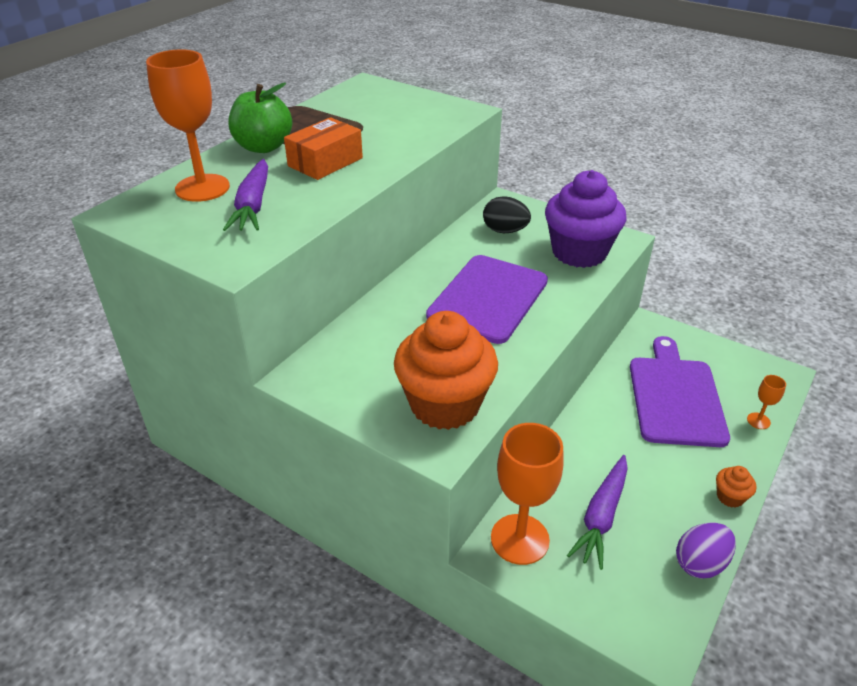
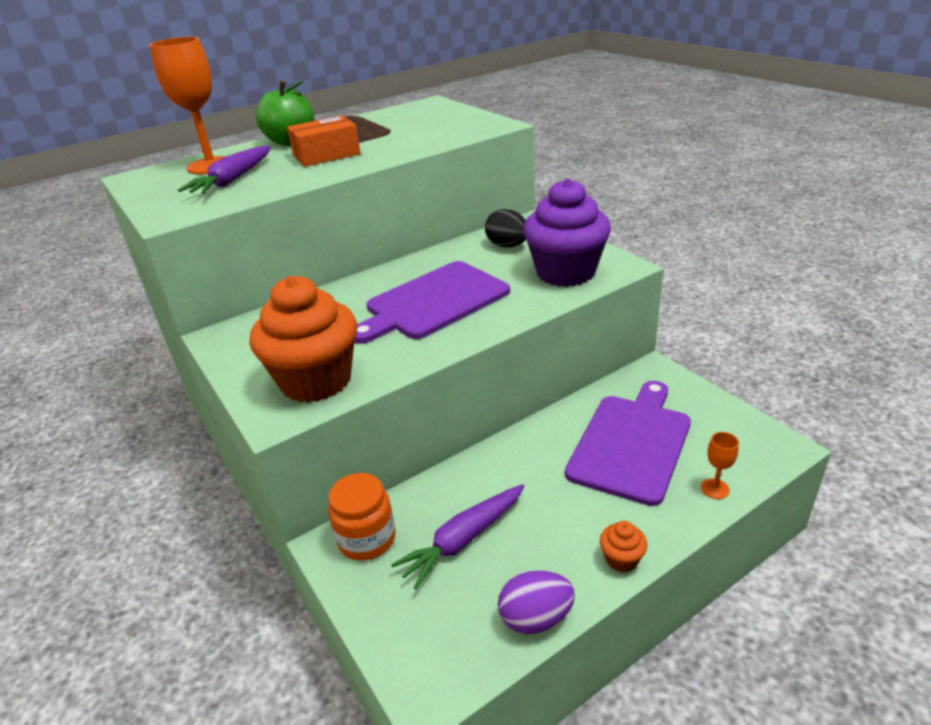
camera: 25 degrees right, 5 degrees down
orange goblet [491,423,564,565] -> orange jar [328,473,396,561]

